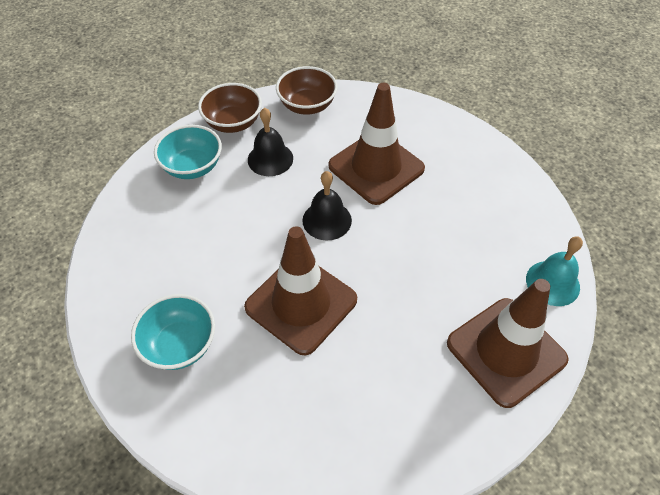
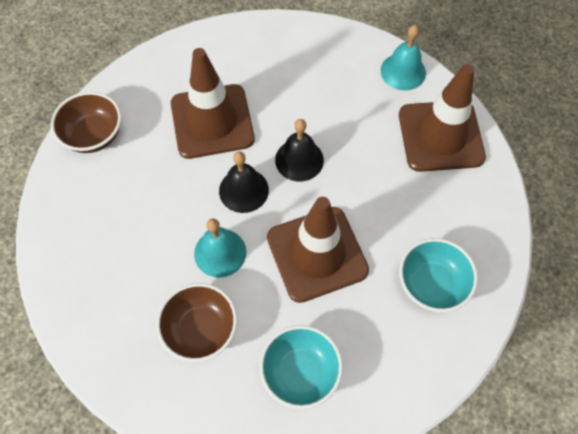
camera: 60 degrees left, 10 degrees up
turquoise bowl [154,125,222,179] -> turquoise bowl moved to [399,238,478,312]
brown bowl [198,83,262,133] -> brown bowl moved to [156,283,237,362]
black bell [248,108,293,176] -> black bell moved to [275,119,324,182]
none -> turquoise bell [194,218,246,278]

